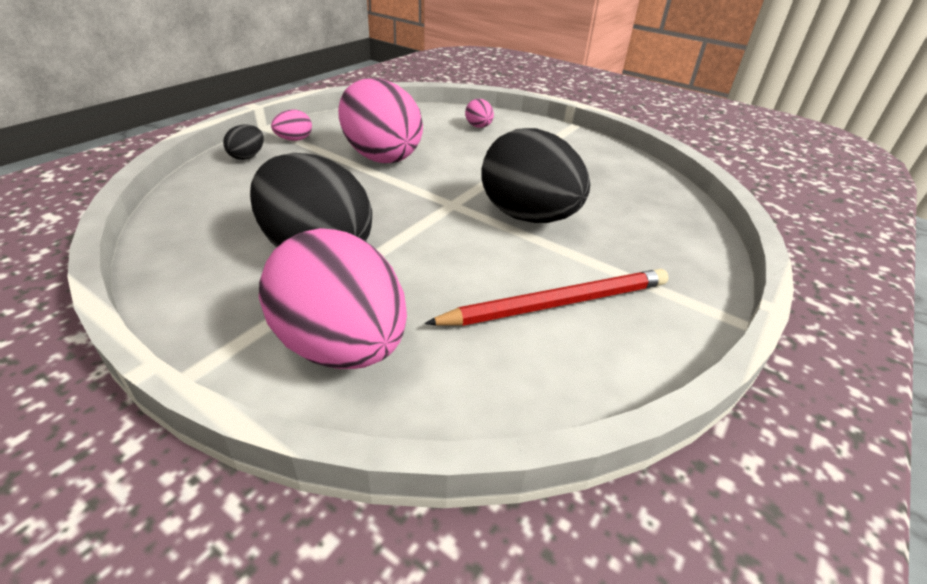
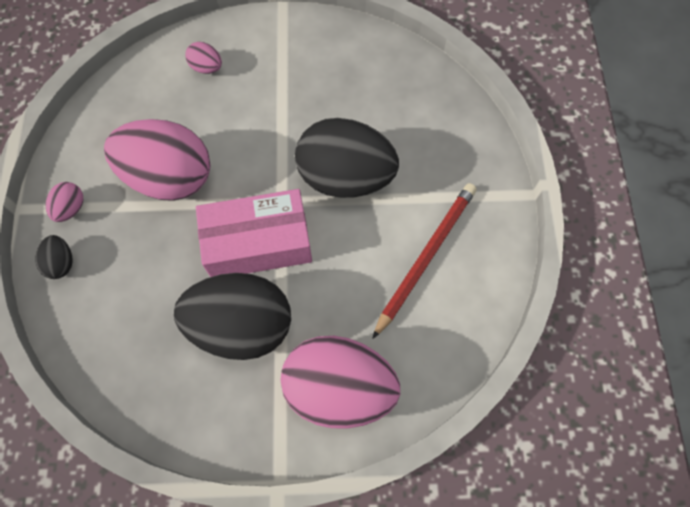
camera: 35 degrees left, 30 degrees up
none -> pink box [196,189,312,277]

